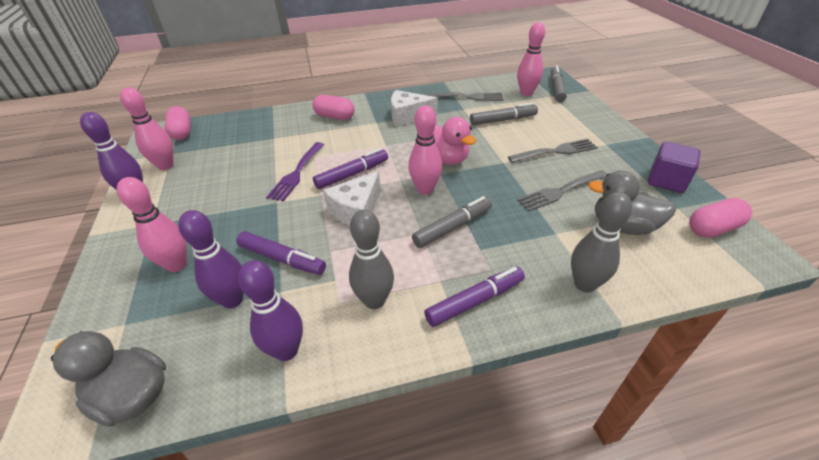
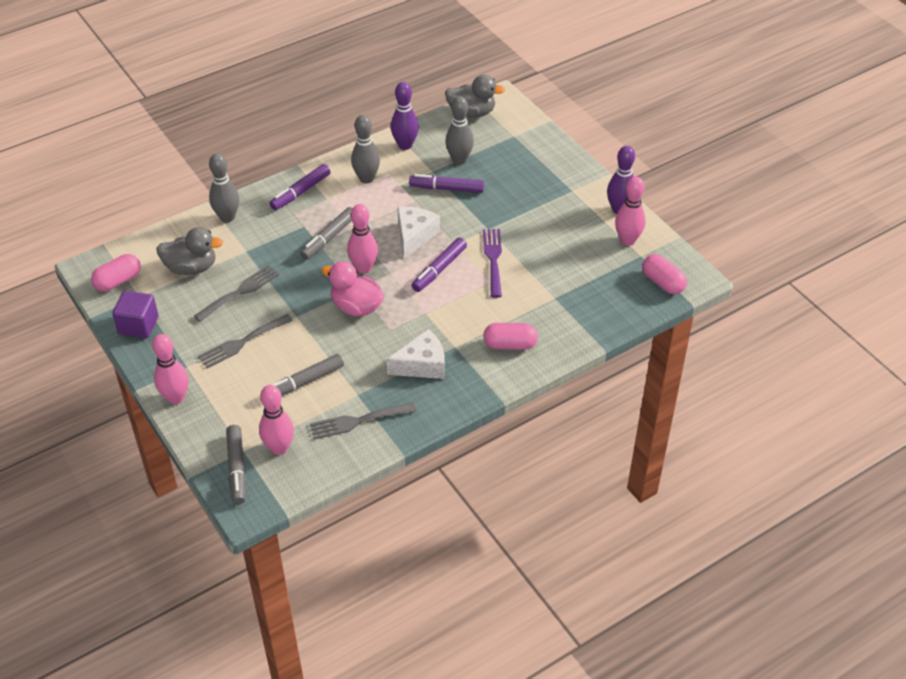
camera: 160 degrees right, 5 degrees up
pink bowling pin [117,177,187,272] -> pink bowling pin moved to [152,334,189,404]
purple bowling pin [178,210,244,308] -> grey bowling pin [445,96,474,165]

